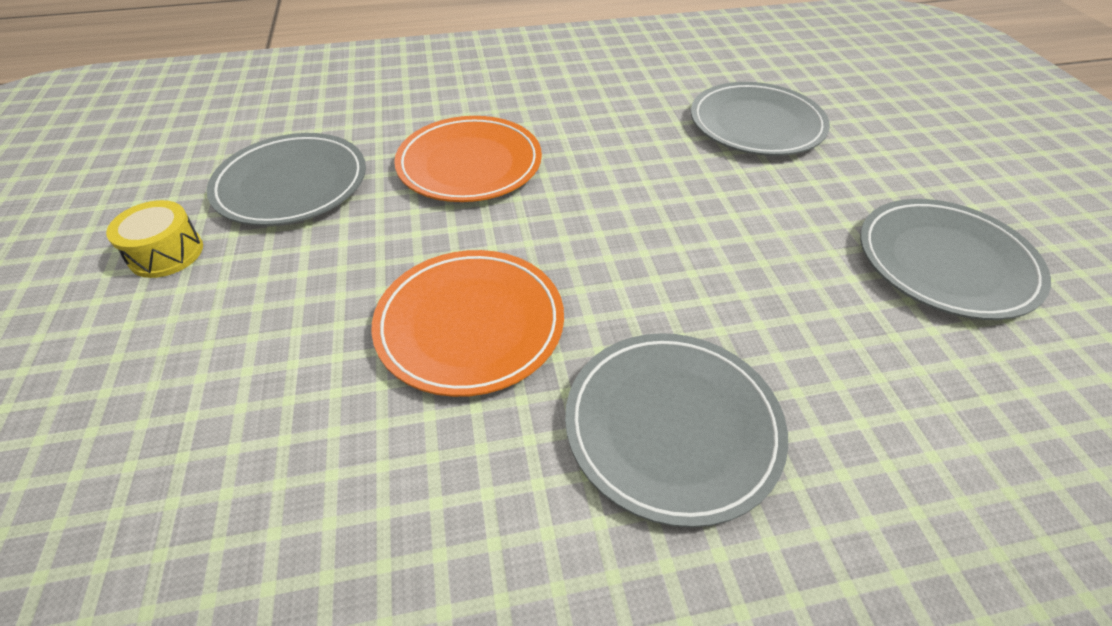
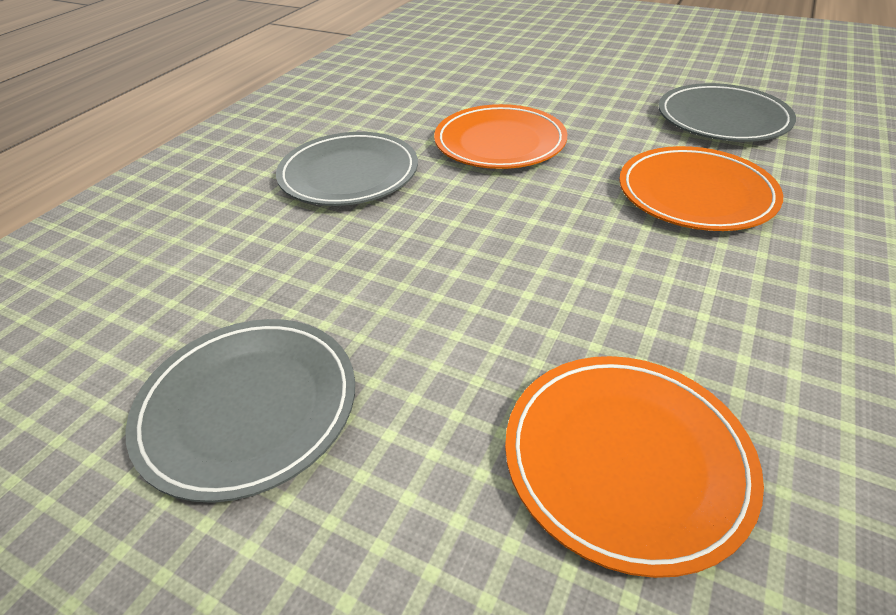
camera: 130 degrees right, 5 degrees down
yellow drum [106,200,203,278] -> none
grey plate [691,82,830,156] -> orange plate [505,356,764,578]

